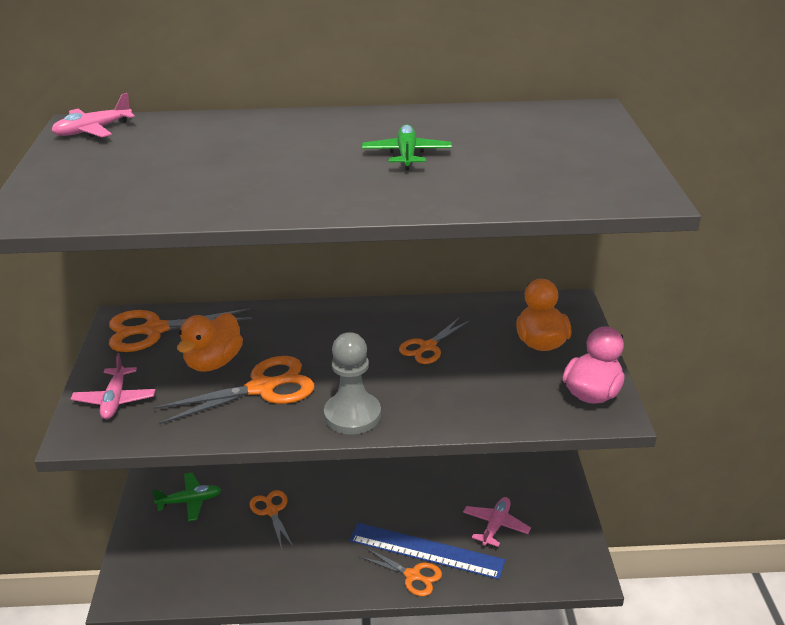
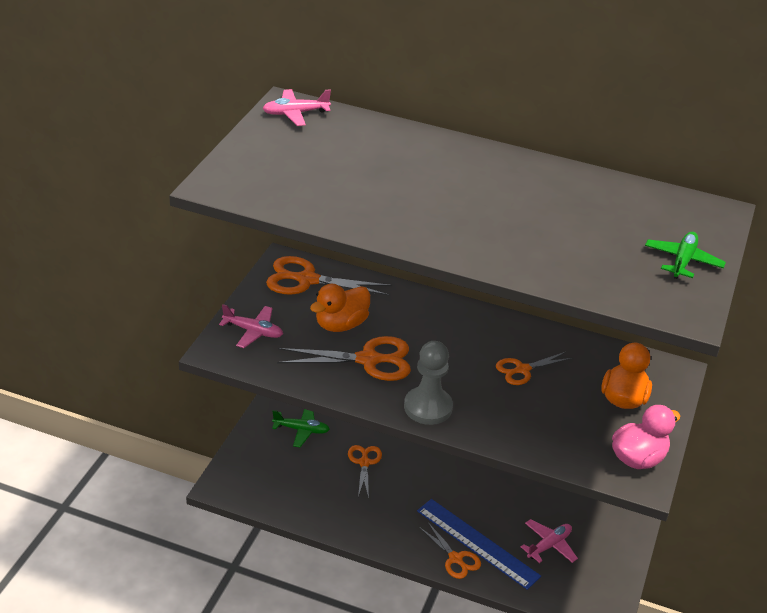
camera: 20 degrees right, 5 degrees up
pink plane [71,353,155,419] -> pink plane turned 90 degrees counterclockwise [219,304,283,348]
green plane [362,124,452,170] -> green plane moved to [645,232,726,279]

